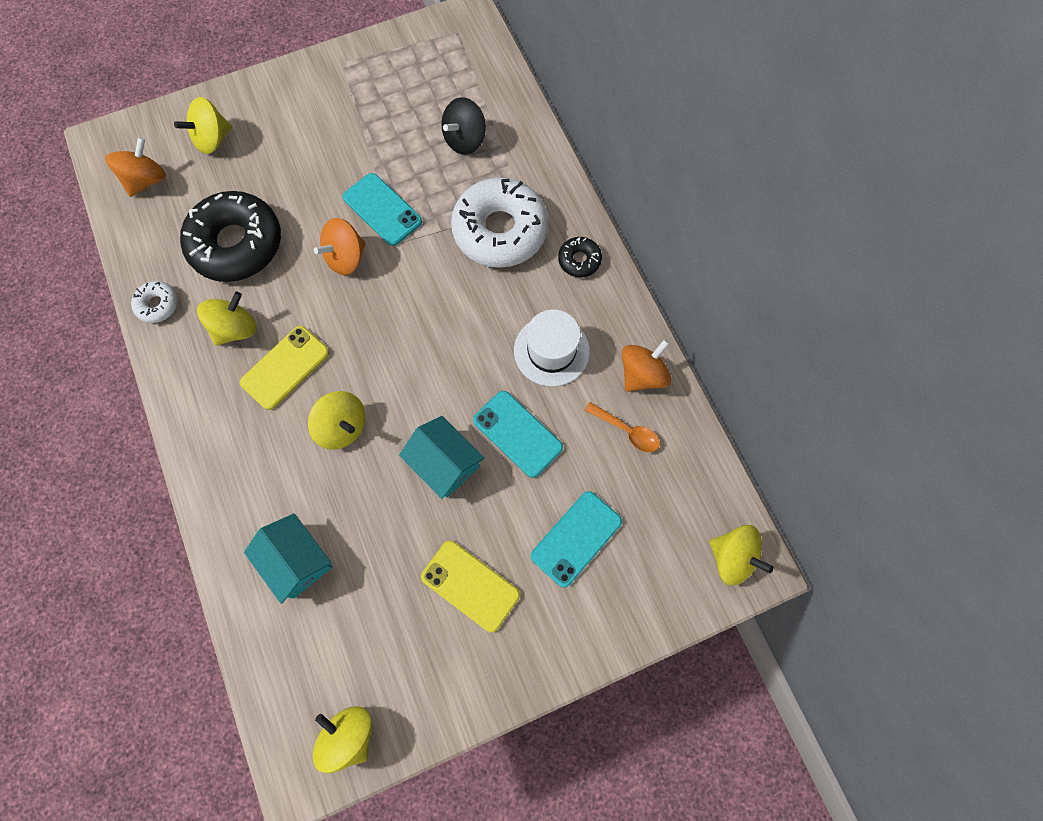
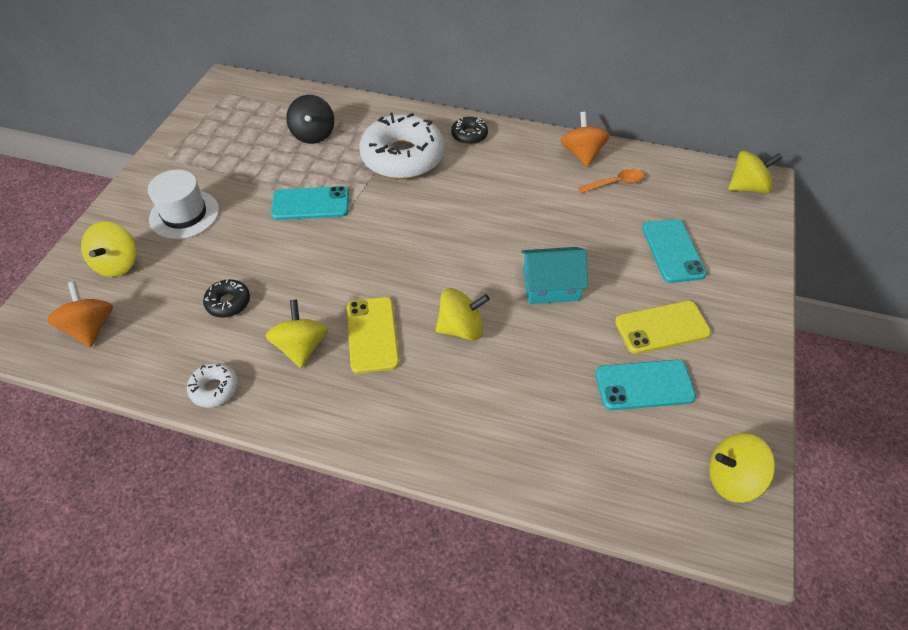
camera: 50 degrees left, 20 degrees down
black donut [180,191,281,282] -> black donut [203,279,250,318], size x0.45
turquoise house [244,513,332,604] -> none
orange spinning top [314,218,366,275] -> none
turquoise phone [473,391,563,478] -> turquoise phone moved to [595,360,696,410]
white hat [514,310,590,387] -> white hat moved to [148,169,219,239]

